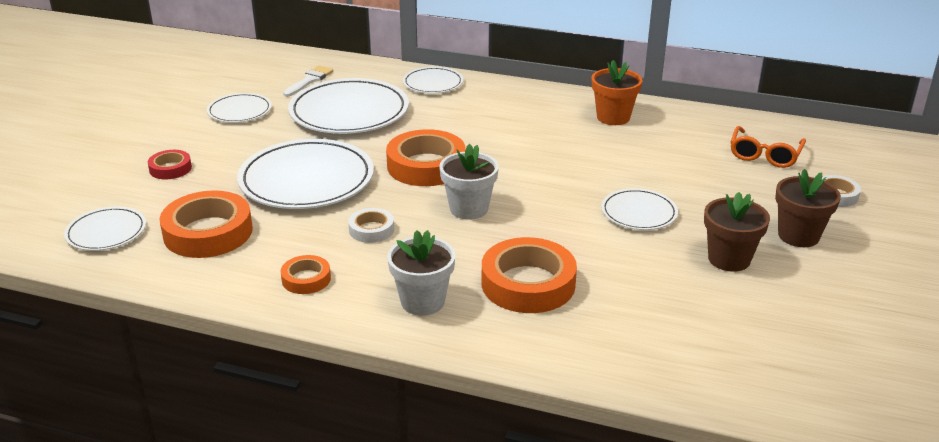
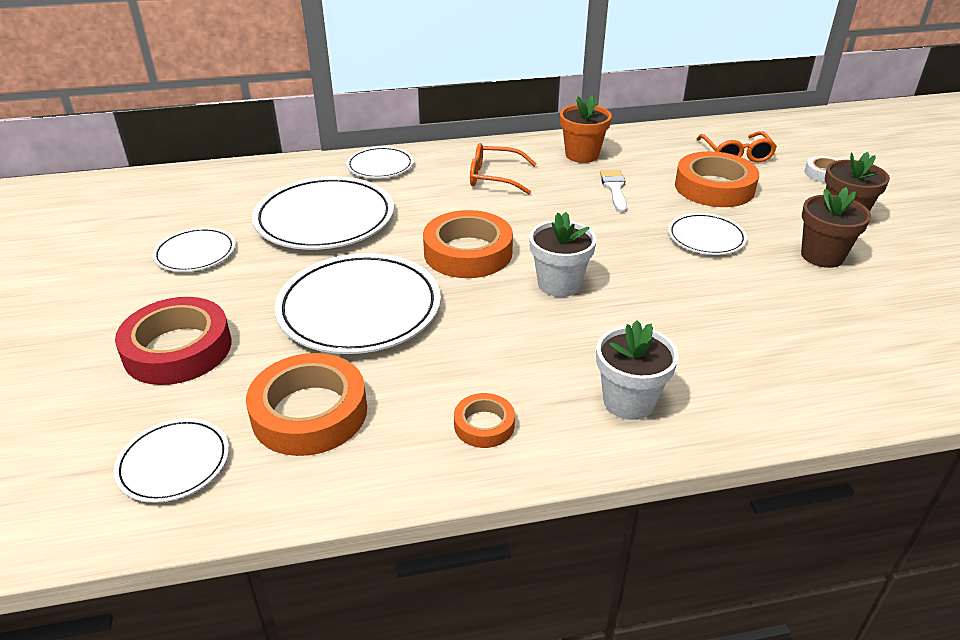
camera: 30 degrees left, 5 degrees up
red tape [148,150,192,179] -> red tape [115,297,232,385], size x1.92
white brush [283,66,333,97] -> white brush moved to [600,170,627,213]
white tape [348,208,394,243] -> none
orange tape [482,237,577,313] -> orange tape moved to [675,151,759,207]
none -> orange glasses [470,143,536,194]

